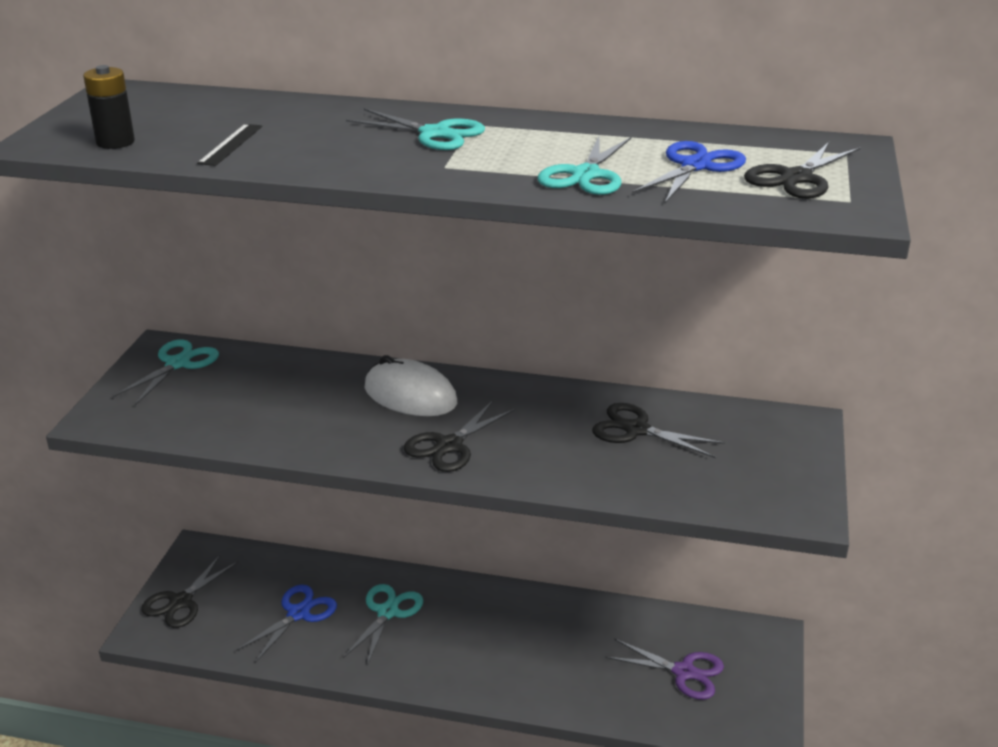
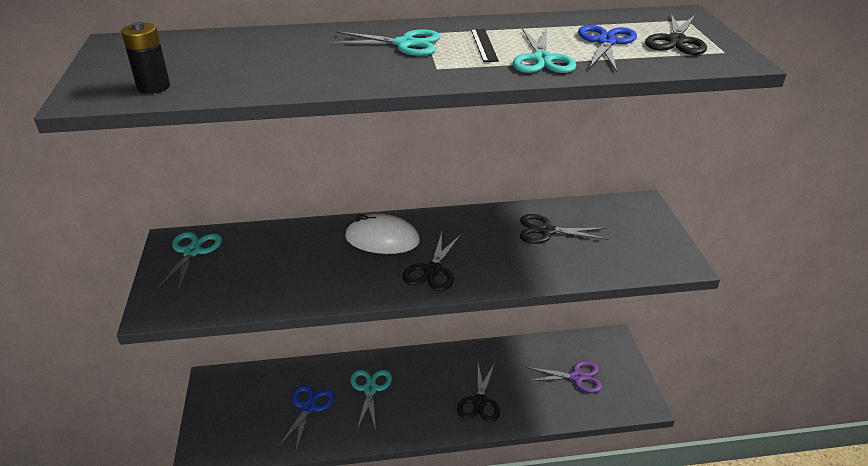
camera: 20 degrees left, 5 degrees up
black scissors [141,555,239,628] -> black scissors moved to [457,363,500,422]
black ruler [197,124,262,166] -> black ruler moved to [471,29,499,62]

